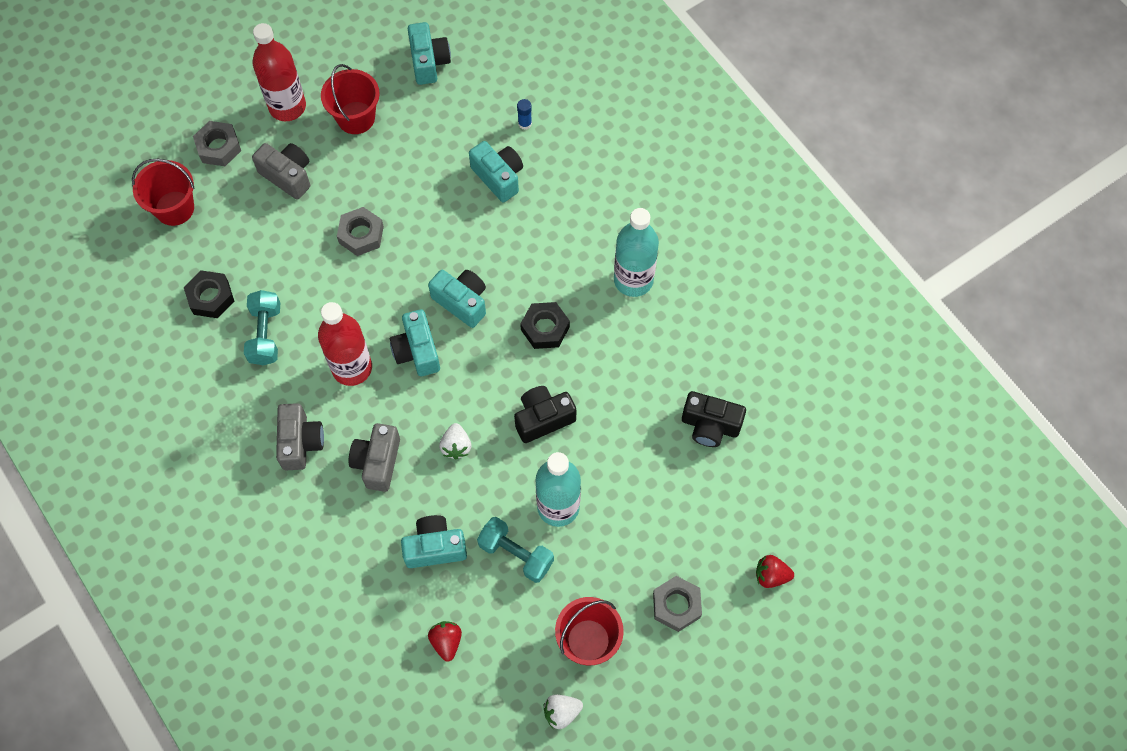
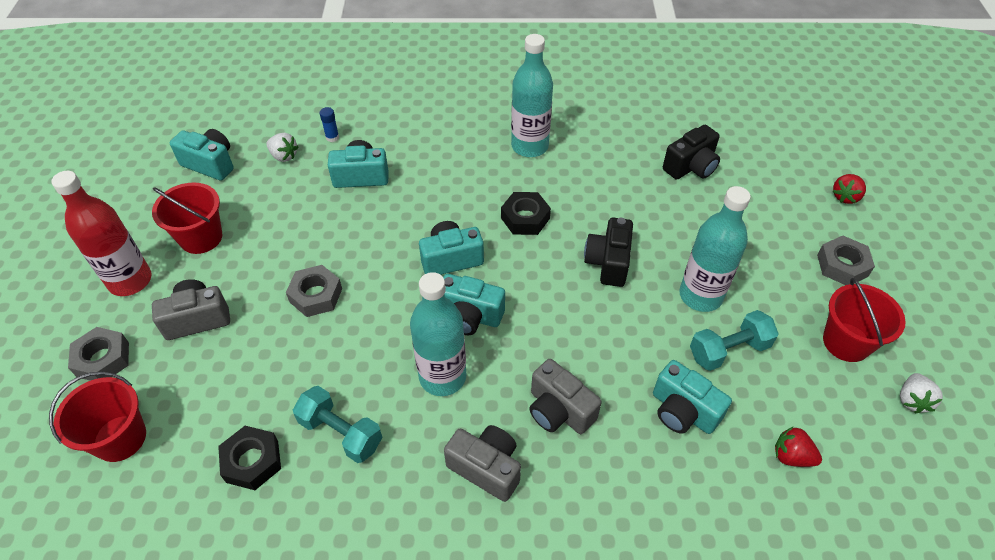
camera: 55 degrees left, 15 degrees down
red bottle [318,302,372,386] -> turquoise bottle [410,272,467,396]
turquoise camera [401,515,467,568] -> turquoise camera turned 75 degrees counterclockwise [653,360,732,434]
white strawberry [439,423,471,459] -> white strawberry moved to [266,133,298,162]

